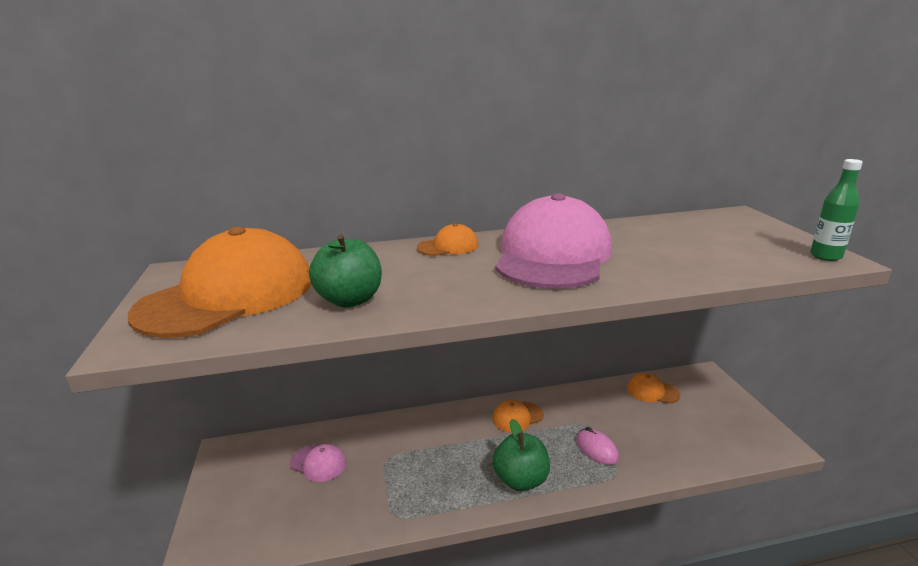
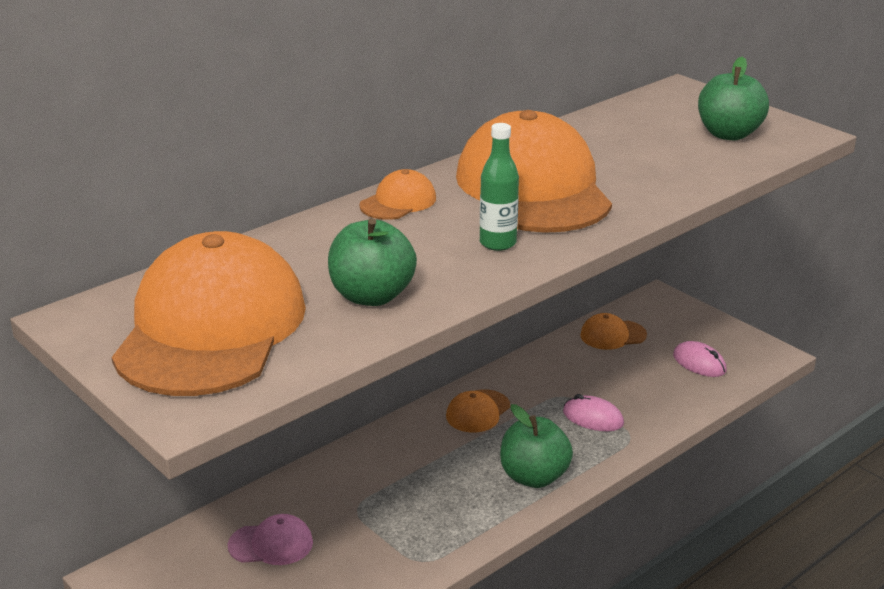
camera: 30 degrees left, 5 degrees up
pink cap [495,193,612,289] -> orange cap [456,110,612,233]
green bottle [810,159,863,261] -> green bottle moved to [480,123,519,251]
none -> pink mouse [673,341,727,377]
none -> green apple [698,57,769,140]

